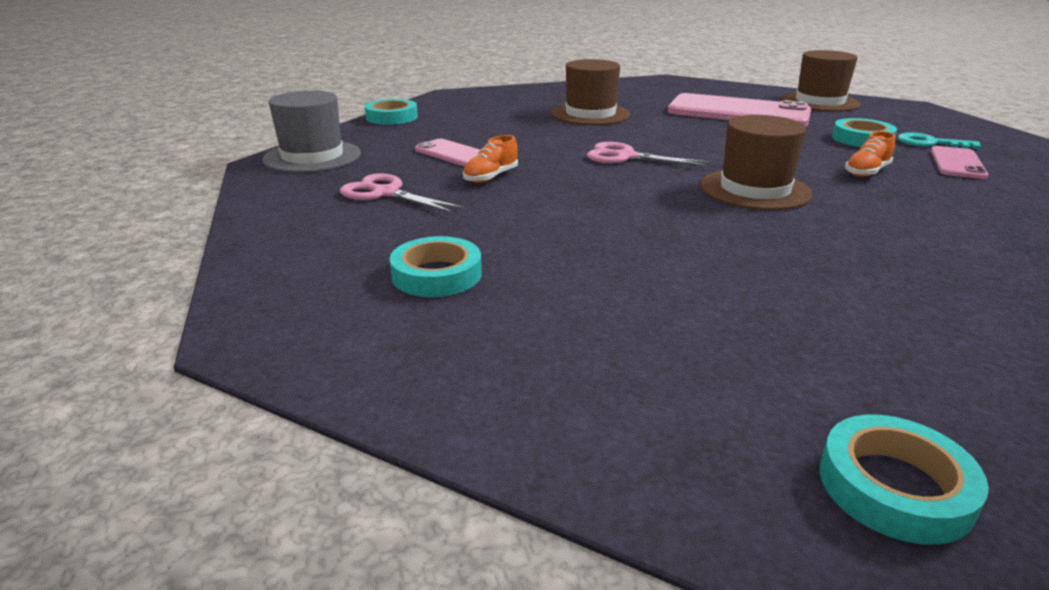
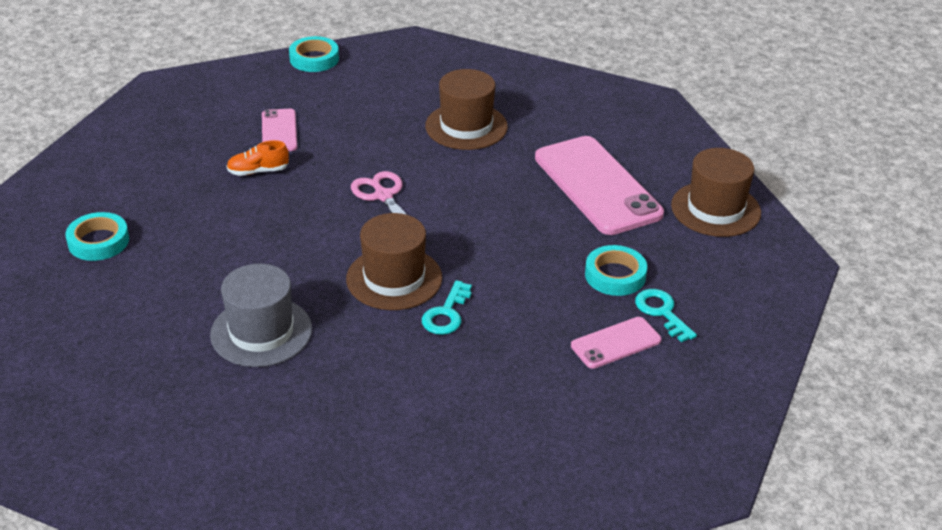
camera: 40 degrees right, 10 degrees up
grey hat [262,90,361,173] -> grey hat moved to [210,264,312,367]
pink scissors [340,173,465,213] -> none
turquoise tape [819,414,989,545] -> none
orange shoe [845,131,895,177] -> none
none -> turquoise key [422,280,472,335]

